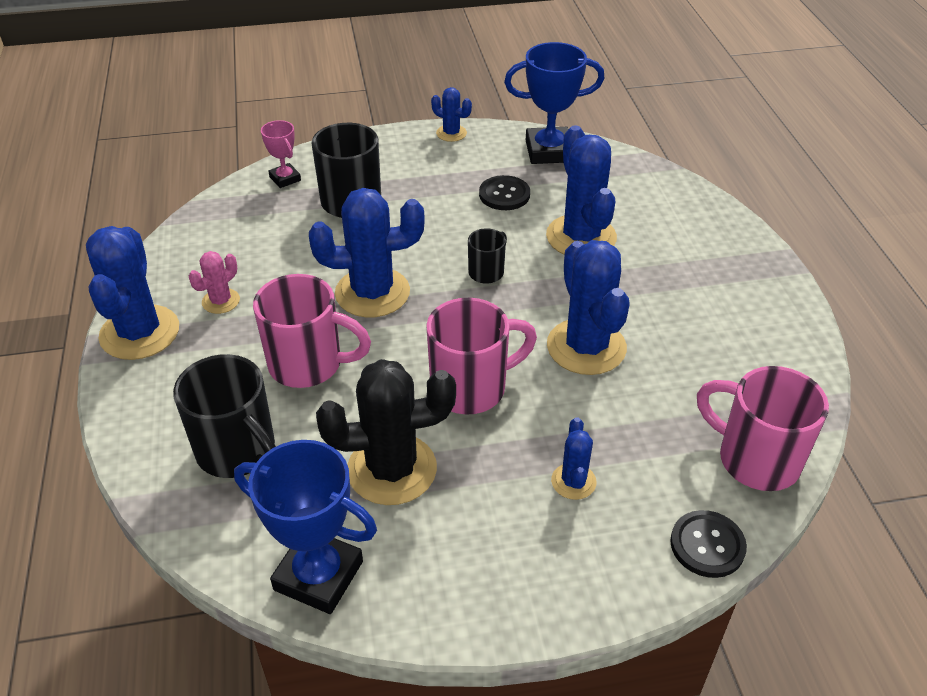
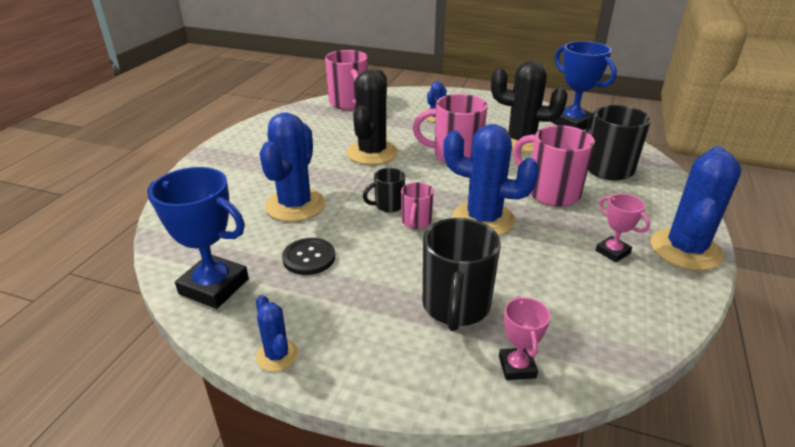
camera: 150 degrees left, 10 degrees down
pink cactus [189,251,240,314] -> pink trophy [596,194,650,262]
blue cactus [547,240,630,375] -> black cactus [346,70,398,165]
black button [670,510,747,578] -> none
none -> pink mug [401,182,434,229]

